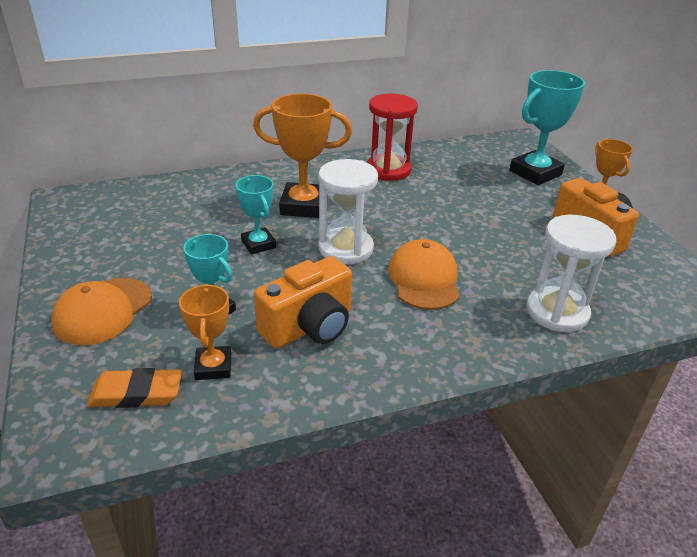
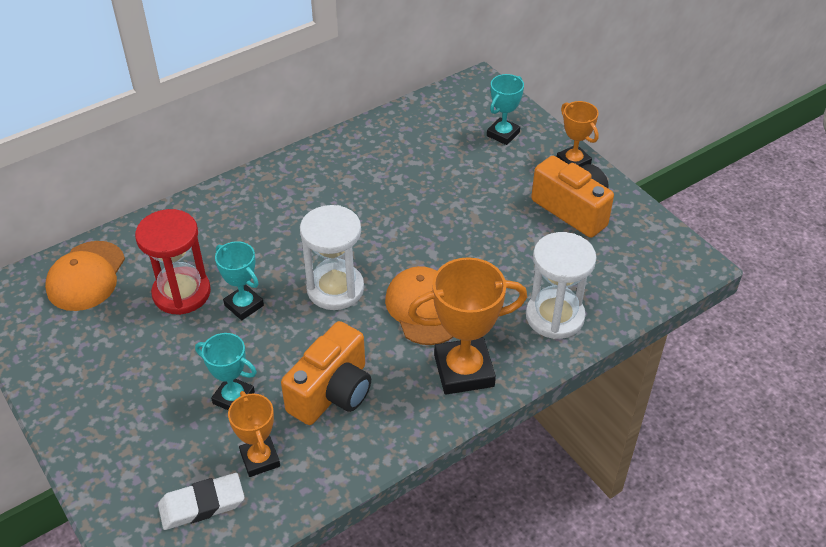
camera: 15 degrees left, 10 degrees up
orange cap [51,278,152,345] -> orange cap moved to [45,241,125,311]
orange eraser [87,368,182,408] -> white eraser [158,473,244,530]
orange trophy [253,93,352,218] -> orange trophy moved to [408,257,527,395]
red hourglass [366,94,418,181] -> red hourglass moved to [135,209,211,315]
turquoise trophy [509,70,585,185] -> turquoise trophy [487,74,524,145], size x0.59

